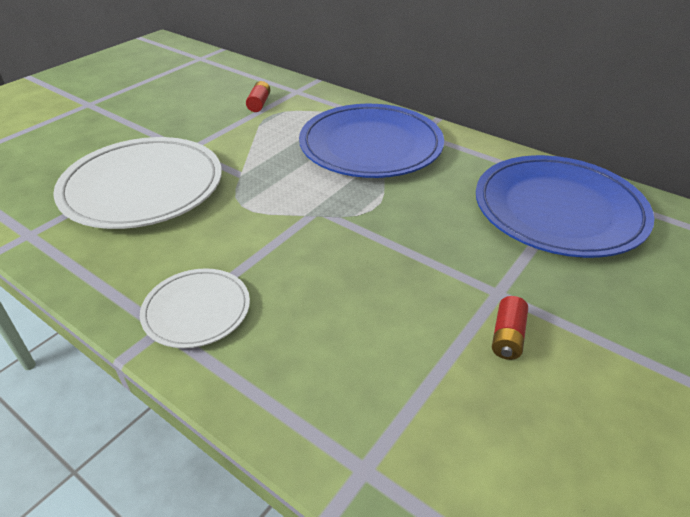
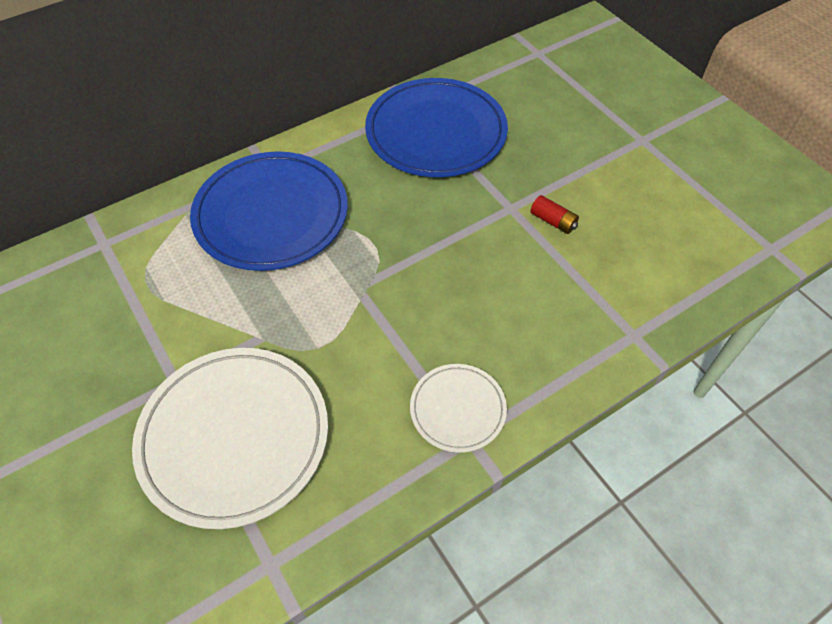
camera: 70 degrees left, 15 degrees up
red battery [246,81,270,112] -> none

